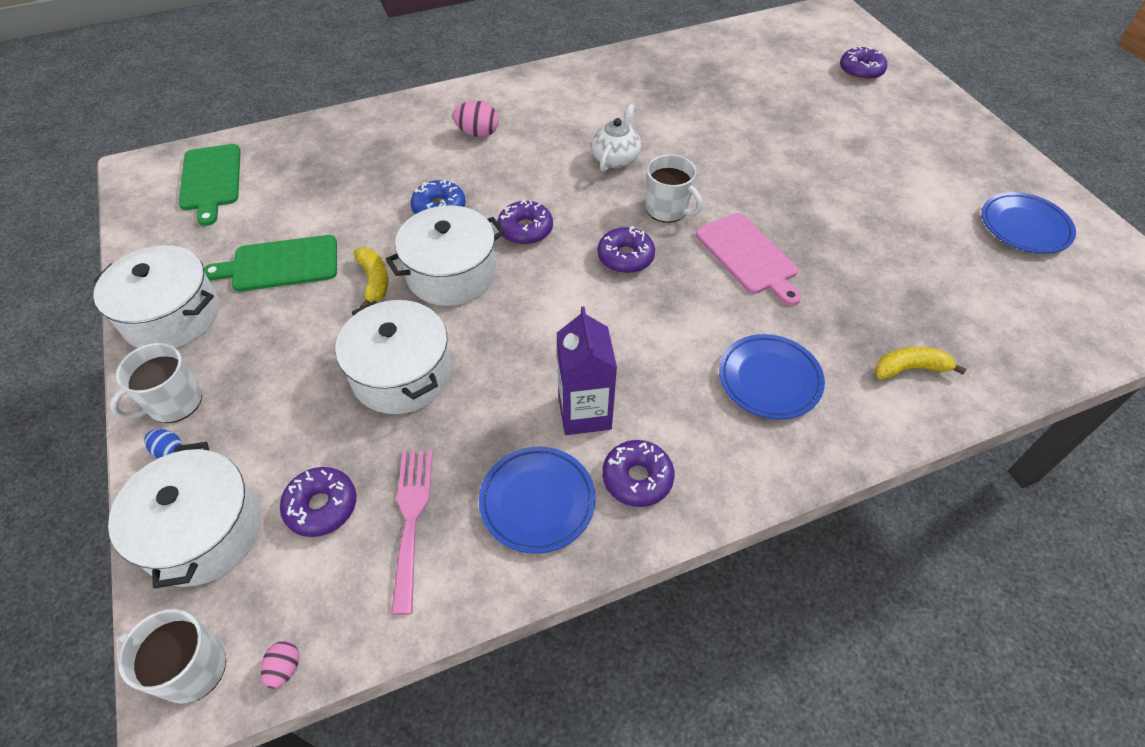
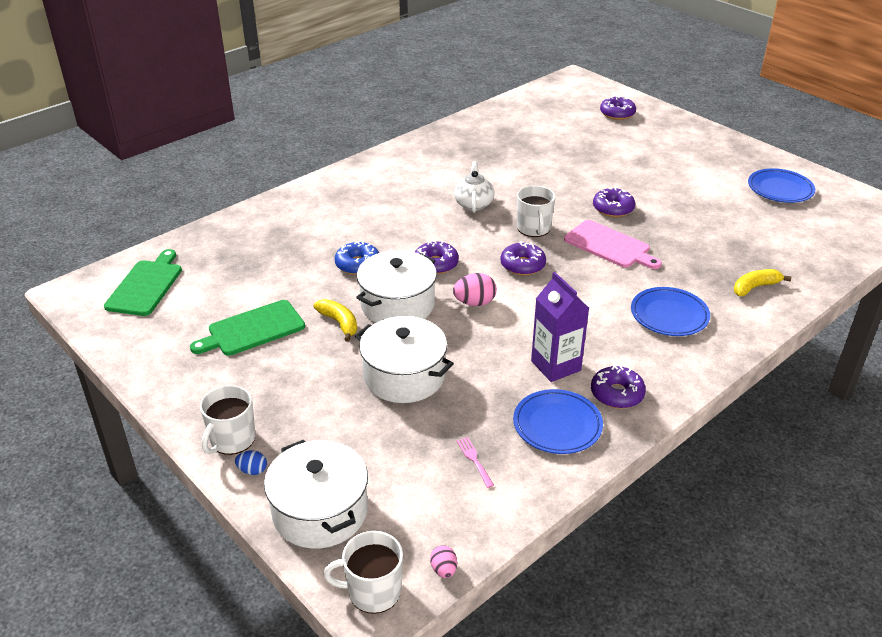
camera: 20 degrees left, 15 degrees down
white pot [93,245,219,348] -> none
green cutting board [179,144,241,226] -> green cutting board turned 135 degrees counterclockwise [104,249,182,316]
purple donut [280,467,356,537] -> purple donut moved to [593,188,635,217]
pink fork [391,450,433,615] -> pink fork [457,437,494,488], size x0.51
pink egg [453,101,499,137] -> pink egg moved to [453,273,497,306]
white mug [645,154,703,223] -> white mug turned 60 degrees clockwise [517,186,556,237]

